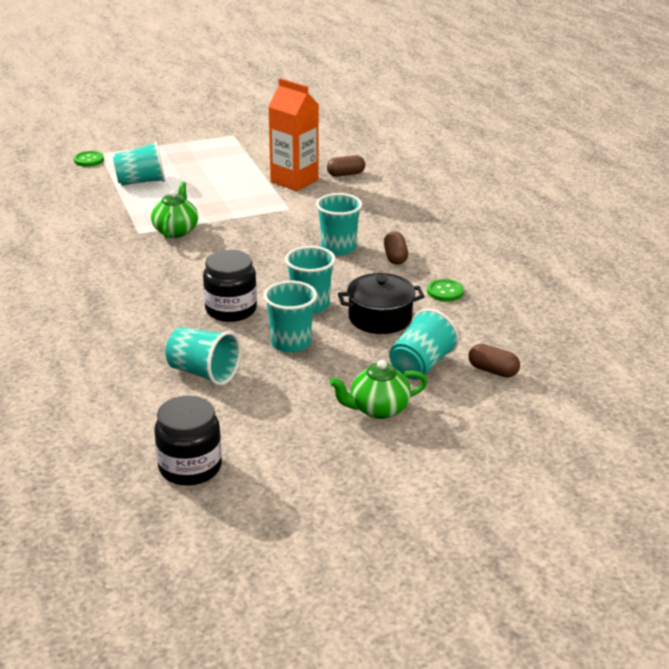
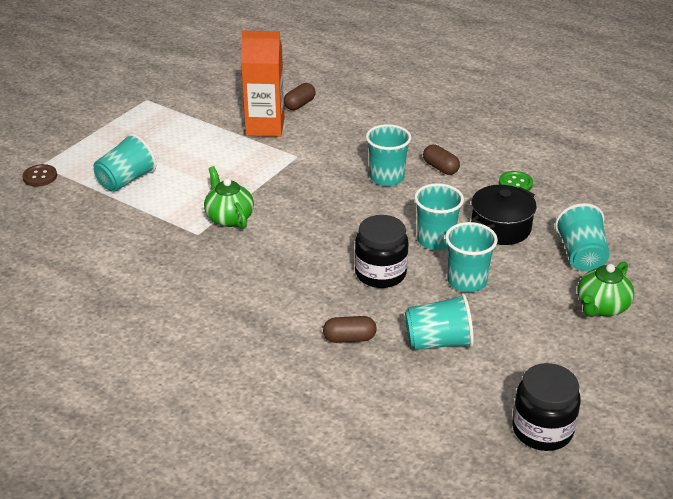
camera: 35 degrees left, 5 degrees up
green button [74,151,104,167] -> brown button [22,164,57,187]
brown capsule [468,344,520,377] -> brown capsule moved to [323,316,377,343]

